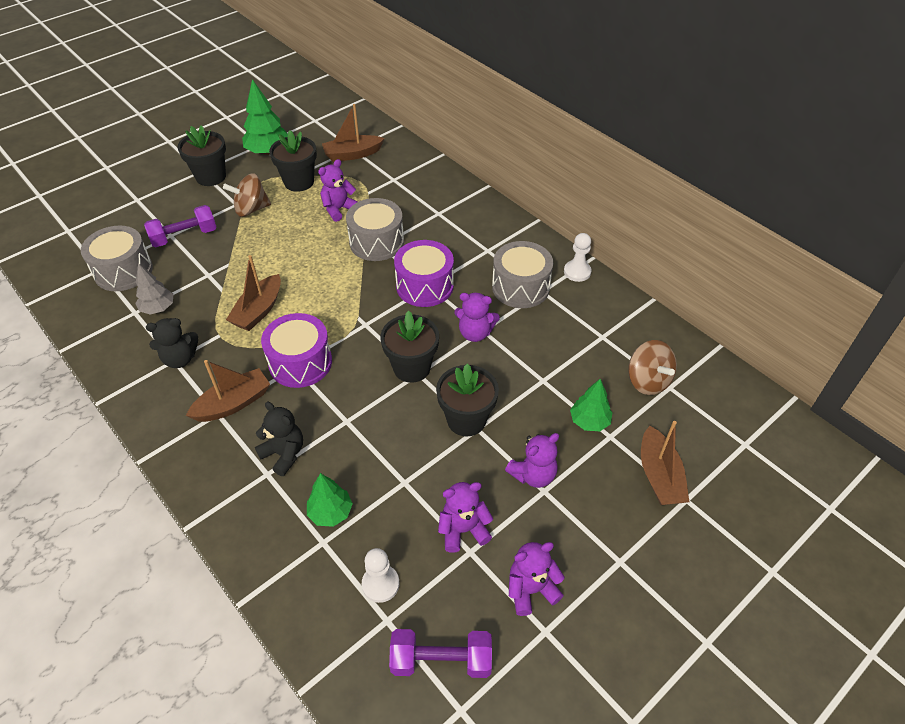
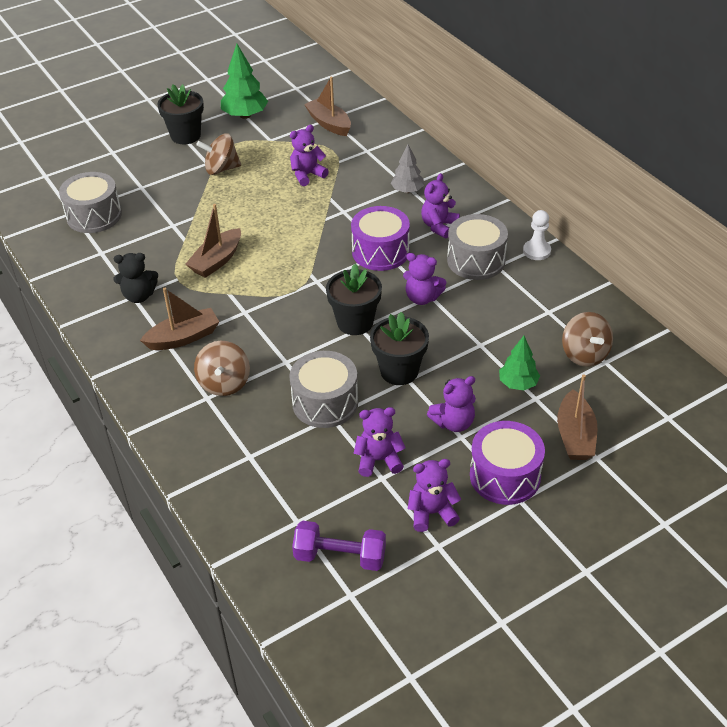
camera: 10 degrees right, 5 degrees down
grey tree [135,263,173,315] -> grey tree moved to [391,144,424,193]
purple dumbbell [144,205,217,247] -> none
black teddy bear [255,402,303,476] -> brown spinning top [194,341,250,396]
purple drum [261,313,332,388] -> purple drum moved to [470,421,545,505]
black flower pot [269,130,317,192] -> none
green tree [307,473,353,527] -> none
brown boat [322,104,384,162] -> brown boat turned 60 degrees clockwise [304,77,351,136]
grey drum [346,198,404,261] -> grey drum moved to [289,351,358,428]
white pawn [362,548,399,603] -> none
none -> purple teddy bear [421,173,460,238]

